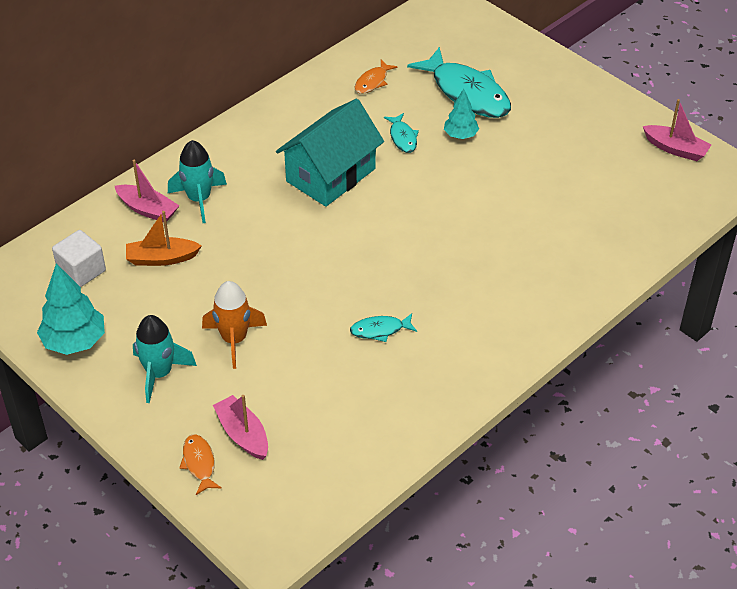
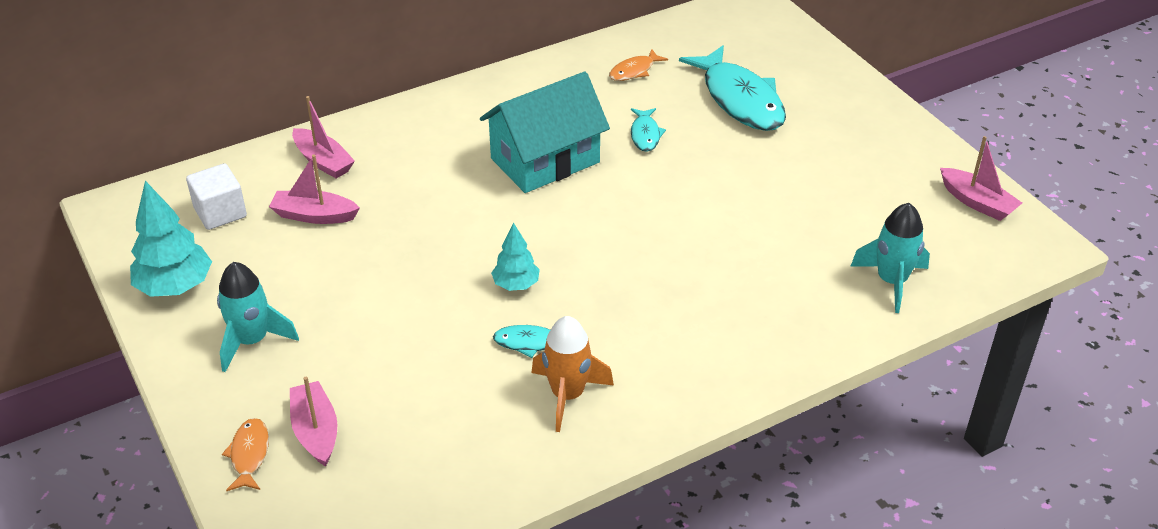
camera: 15 degrees right, 5 degrees down
orange boat [126,211,202,266] -> pink boat [269,155,360,224]
turquoise rocket [168,140,227,223] -> turquoise rocket moved to [850,203,930,313]
orange rocket [202,281,267,369] -> orange rocket moved to [531,316,614,432]
turquoise tree [444,89,479,139] -> turquoise tree moved to [491,222,540,291]

